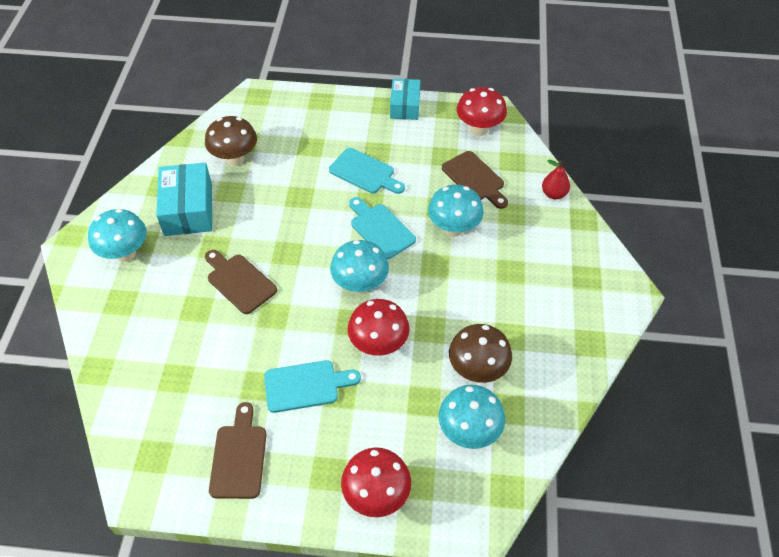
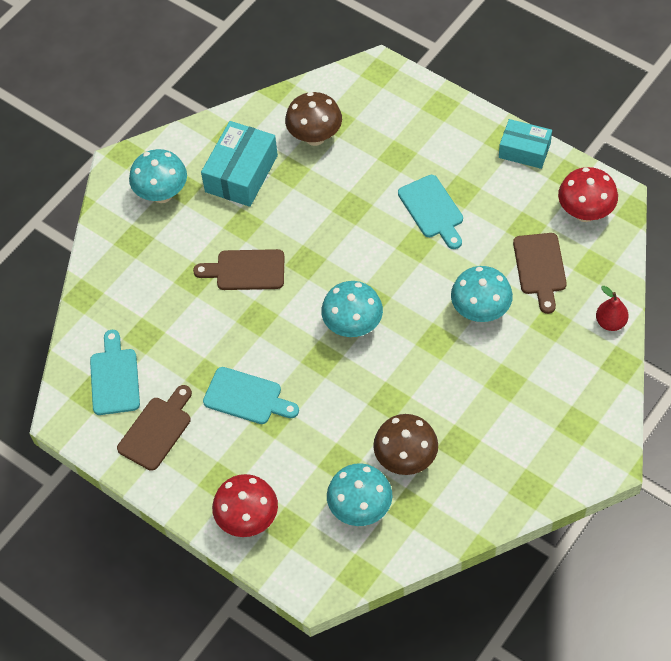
camera: 35 degrees right, 5 degrees up
brown cutting board [205,250,277,314] -> brown cutting board turned 75 degrees counterclockwise [193,249,285,290]
red mushroom [348,299,409,356] -> none
turquoise cutting board [349,197,416,260] -> turquoise cutting board moved to [90,330,140,415]
turquoise box [390,78,421,120] -> turquoise box turned 75 degrees clockwise [499,119,552,169]

